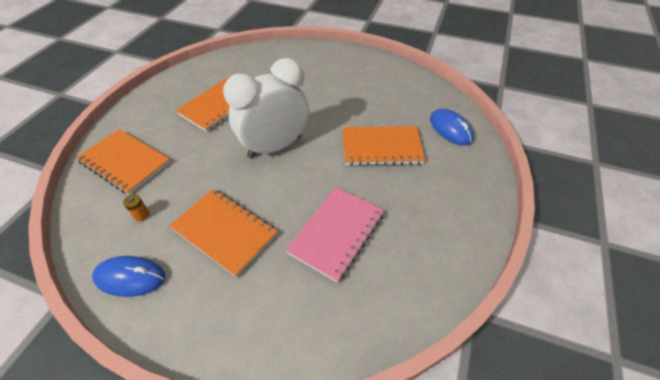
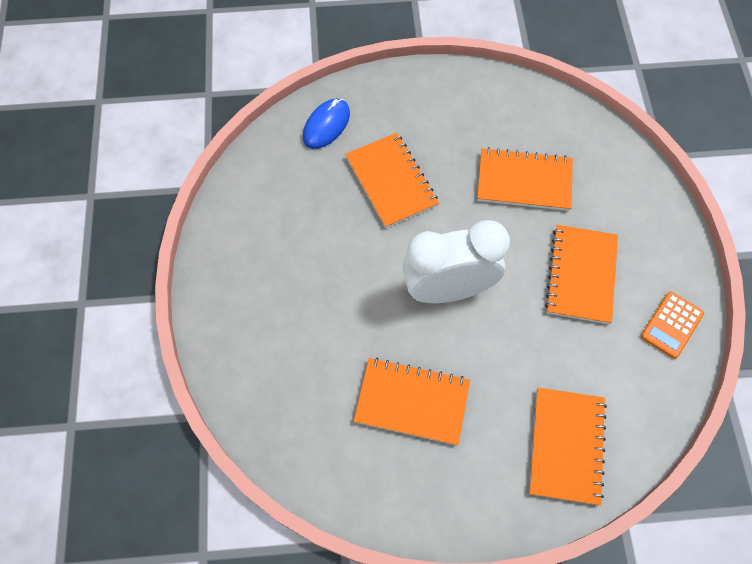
camera: 115 degrees left, 15 degrees up
blue mouse [92,256,166,297] -> orange calculator [641,291,704,359]
orange battery [123,194,150,221] -> none
white clock [223,58,310,158] -> white clock turned 135 degrees clockwise [403,220,510,303]
pink notebook [285,187,384,283] -> orange notebook [477,147,573,211]

